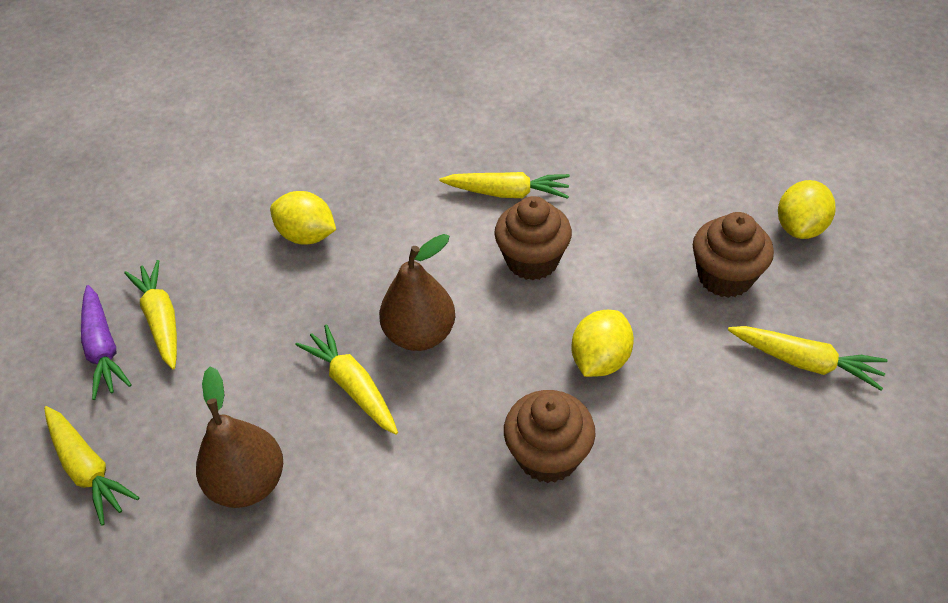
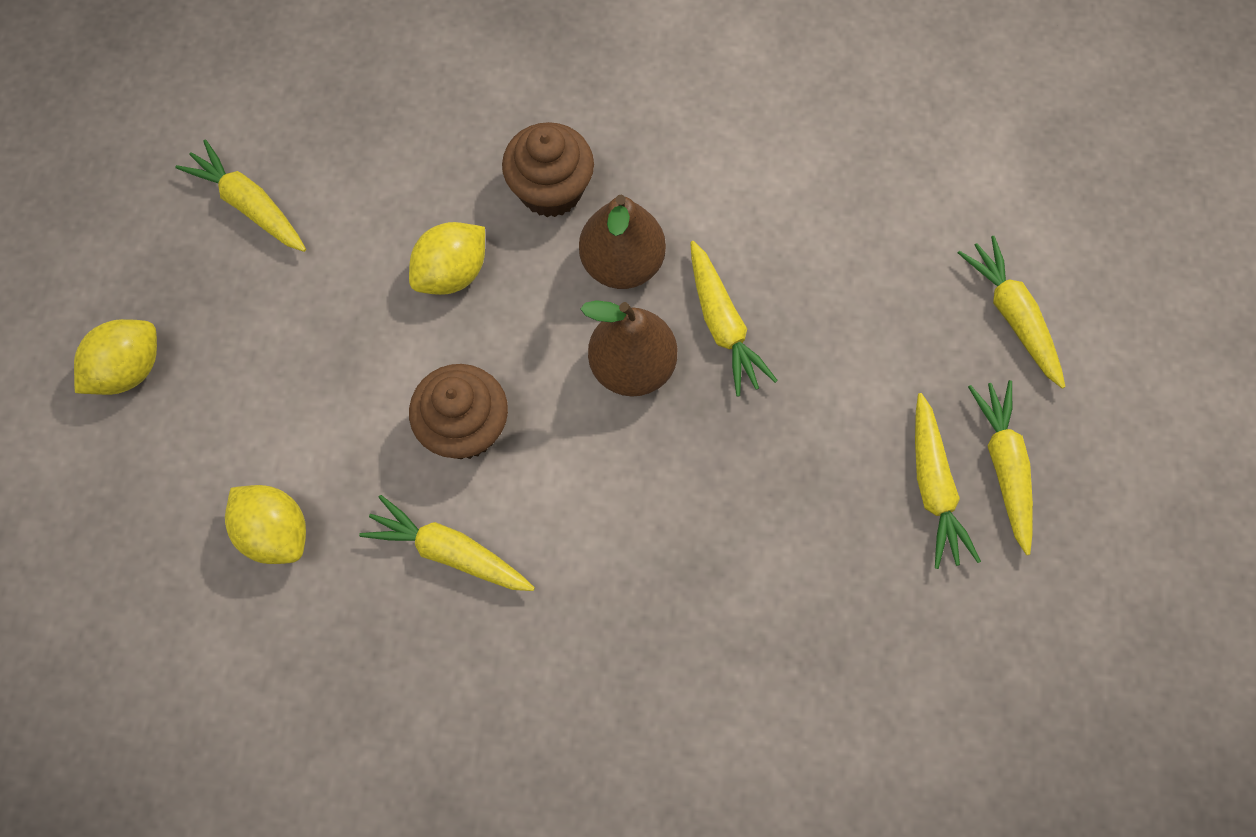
camera: 165 degrees left, 20 degrees up
purple carrot [81,285,132,400] -> yellow carrot [968,380,1033,555]
brown pear [196,366,283,508] -> brown pear moved to [579,195,666,289]
yellow lemon [270,191,336,245] -> yellow lemon moved to [225,485,306,564]
brown cupcake [693,212,774,298] -> none

